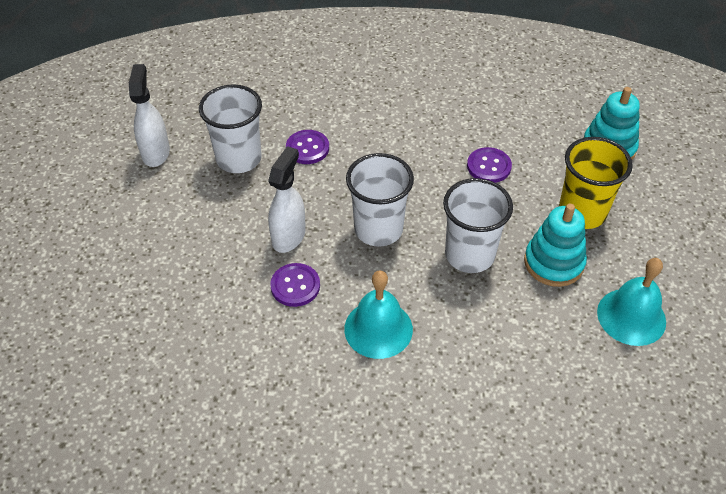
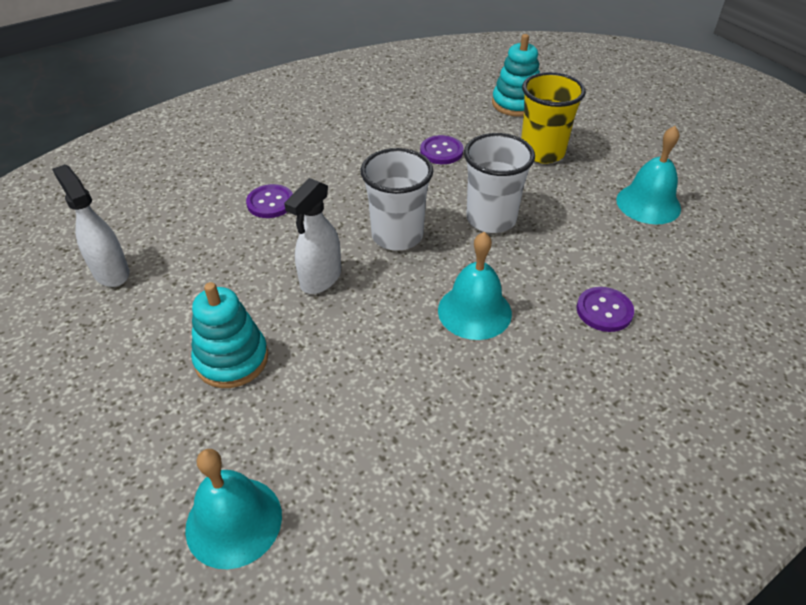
camera: 35 degrees left, 5 degrees down
white cup [199,84,262,173] -> none
white spray bottle [268,146,306,253] -> white spray bottle turned 135 degrees counterclockwise [284,178,341,294]
purple button [270,263,320,307] -> purple button moved to [577,287,634,332]
turquoise stacking toy [524,204,587,287] -> turquoise stacking toy moved to [191,282,268,388]
none -> turquoise bell [185,449,282,569]

